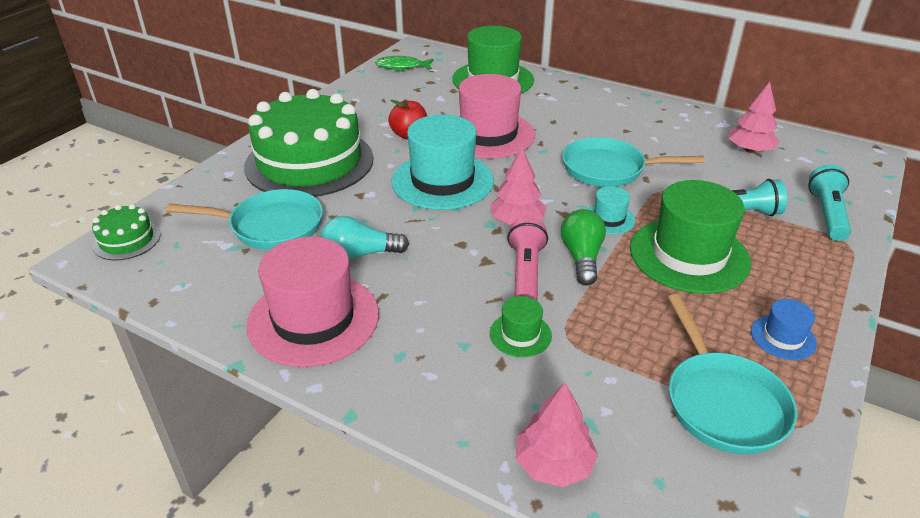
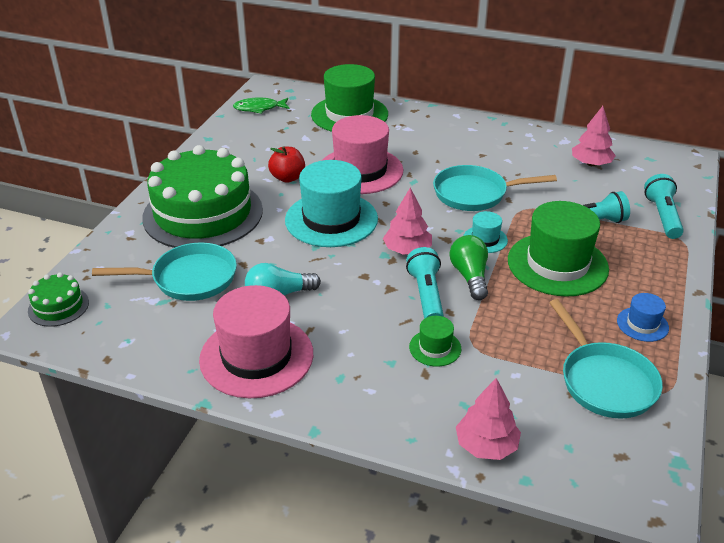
camera: 10 degrees left, 0 degrees up
pink flashlight [507,217,548,301] -> turquoise flashlight [406,247,444,319]

